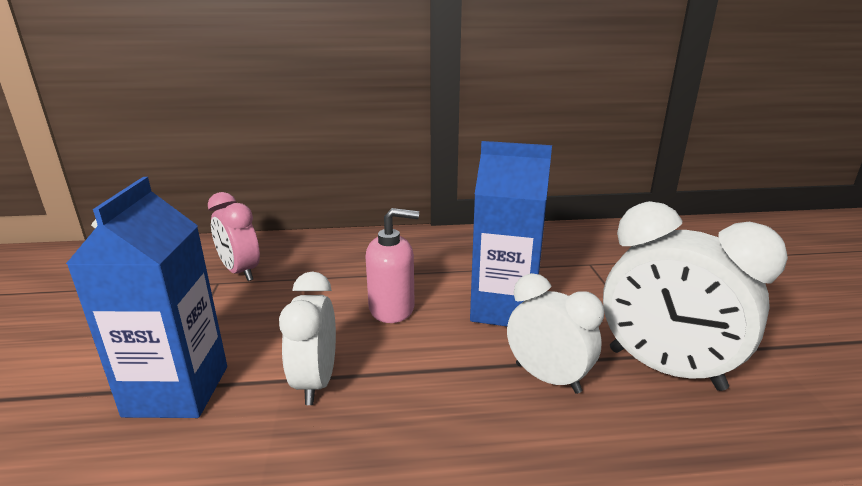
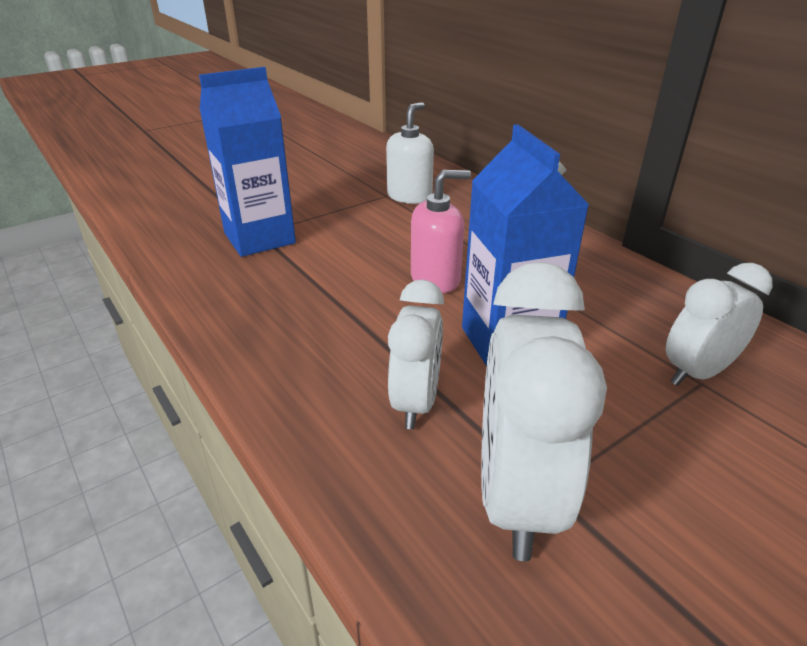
camera: 60 degrees right, 10 degrees up
pink clock [208,192,260,281] -> white soap dispenser [386,102,434,204]
white clock [279,272,336,405] -> white clock moved to [666,263,772,386]
pink soap dispenser [366,208,419,323] -> pink soap dispenser turned 75 degrees counterclockwise [411,170,471,293]

